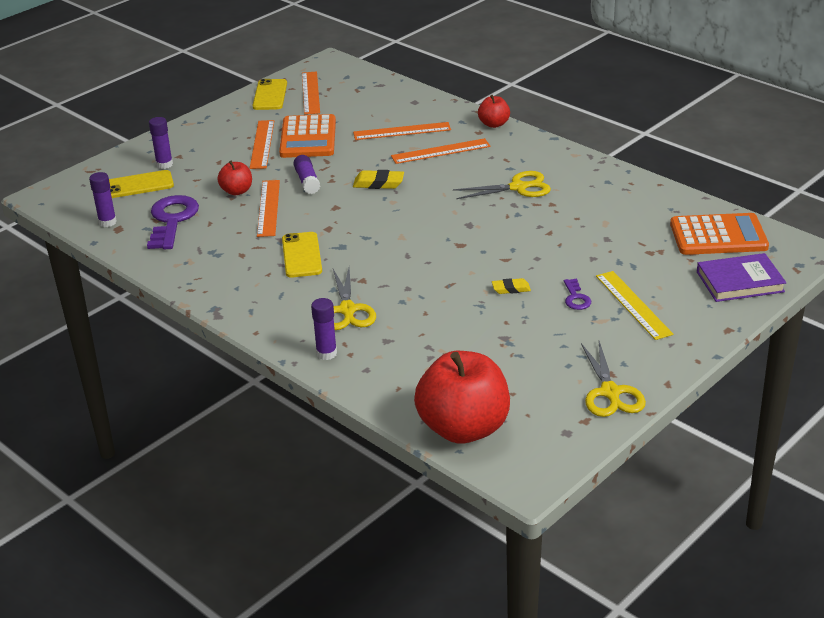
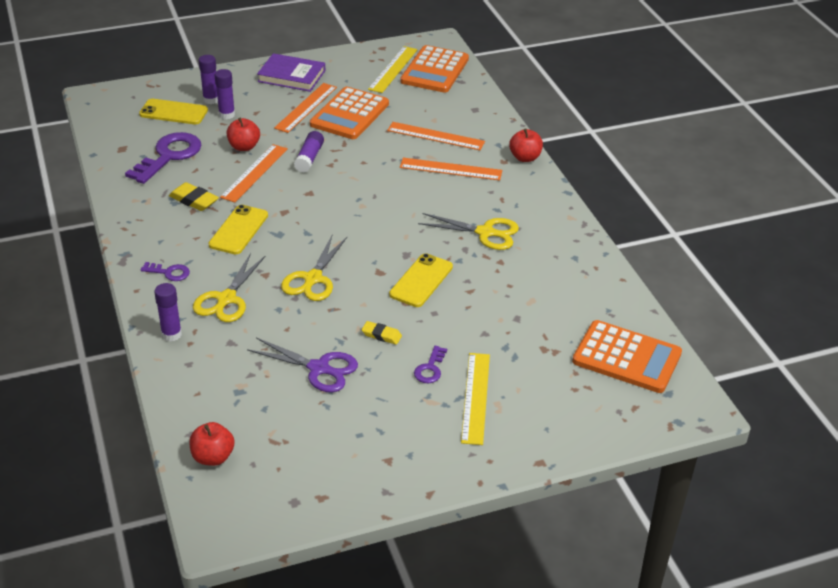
camera: 25 degrees right, 5 degrees up
purple glue stick [89,172,117,227] -> purple glue stick moved to [215,69,235,119]
yellow phone [252,79,287,110] -> yellow phone moved to [389,253,453,307]
orange ruler [302,71,320,115] -> yellow ruler [368,46,418,93]
yellow eraser [353,170,404,189] -> yellow eraser moved to [169,182,219,211]
red apple [414,351,510,444] -> red apple [189,422,234,466], size x0.48
yellow scissors [581,341,646,417] -> yellow scissors moved to [281,236,347,301]
purple book [697,253,786,302] -> purple book moved to [257,53,326,92]
none -> purple key [141,262,190,281]
none -> purple scissors [247,338,358,392]
none -> orange calculator [401,45,469,93]

